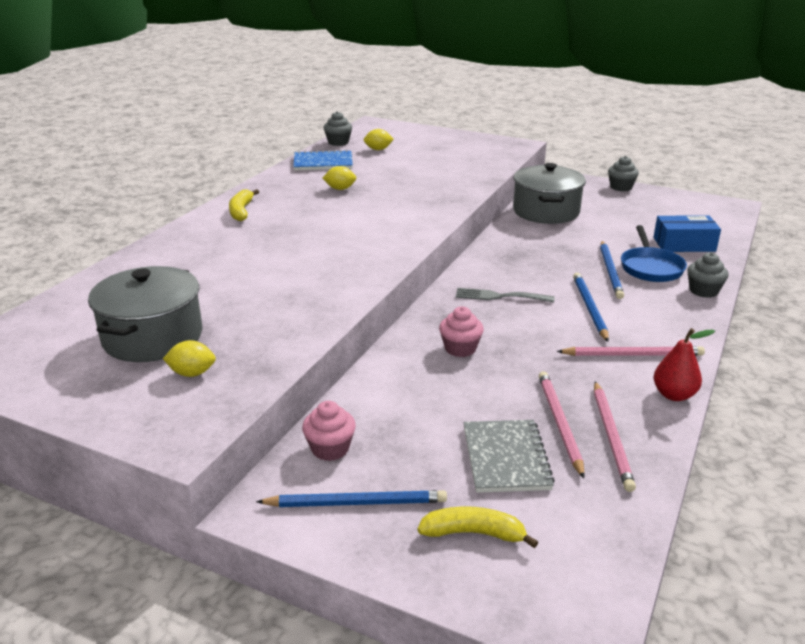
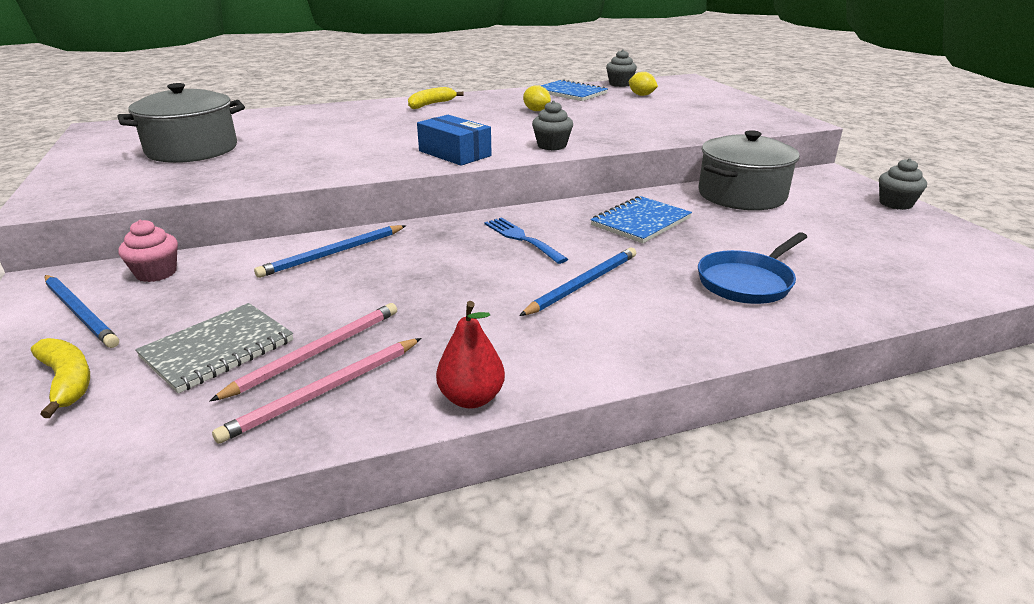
camera: 45 degrees right, 0 degrees up
yellow lemon [163,340,216,377] -> none
pink cupcake [439,306,484,357] -> none
grey fork [456,288,554,303] -> blue fork [484,217,568,264]
pink pencil [557,346,705,356] -> none
blue pencil [600,241,624,299] -> blue pencil moved to [254,225,406,278]
blue box [653,215,721,252] -> blue box moved to [417,115,492,166]
grey cupcake [687,252,729,298] -> grey cupcake moved to [532,100,573,150]
none -> blue notebook [591,196,692,243]

